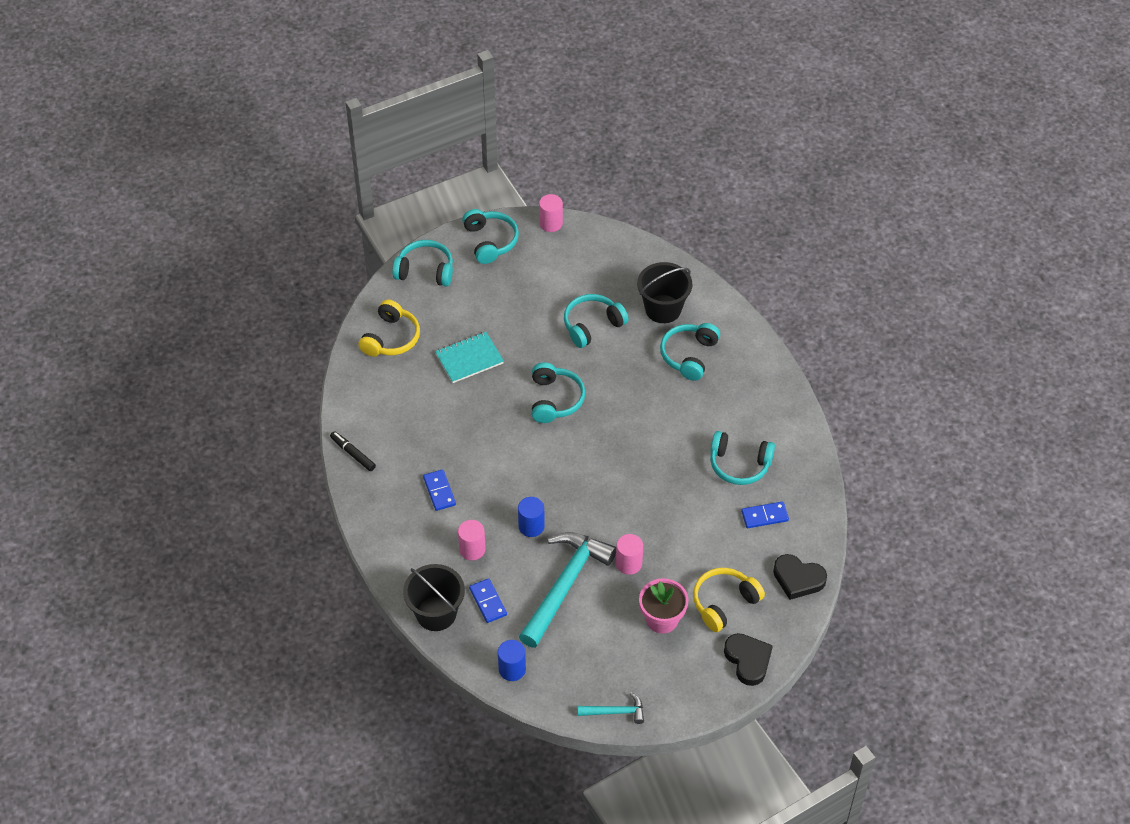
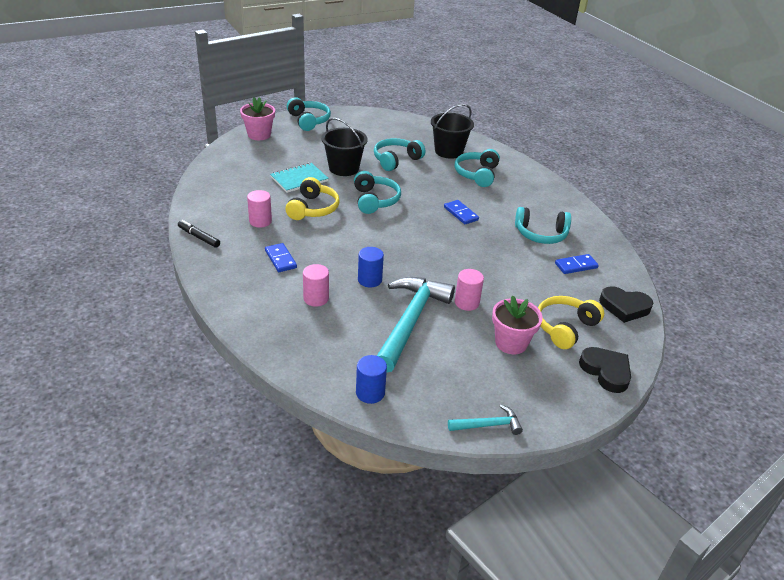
camera: 10 degrees left, 15 degrees down
yellow headphones [358,300,420,357] -> yellow headphones moved to [285,177,340,220]
turquoise headphones [392,240,453,286] -> pink flower pot [240,97,275,140]
black bucket [403,564,465,631] -> black bucket moved to [321,118,367,176]
blue domino [469,578,507,623] -> blue domino moved to [444,200,479,224]
pink cylinder [539,194,563,232] -> pink cylinder moved to [247,190,272,228]

